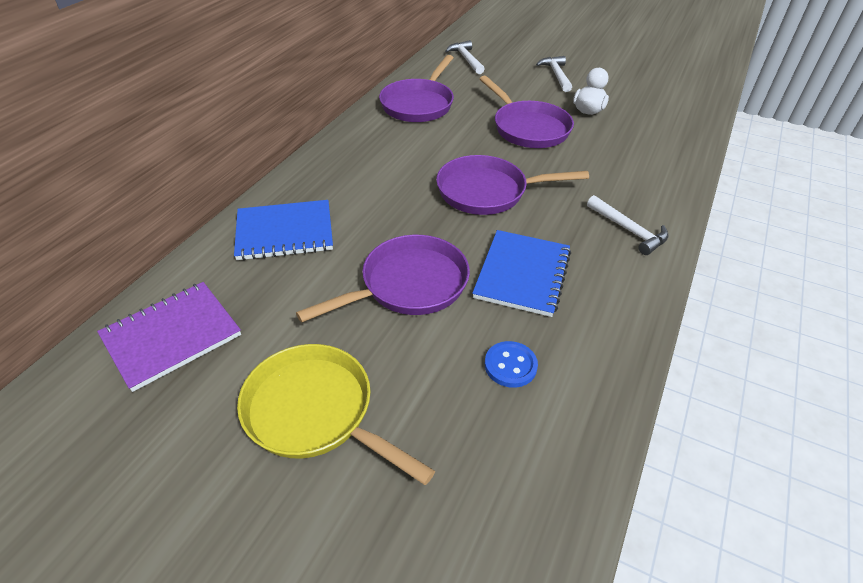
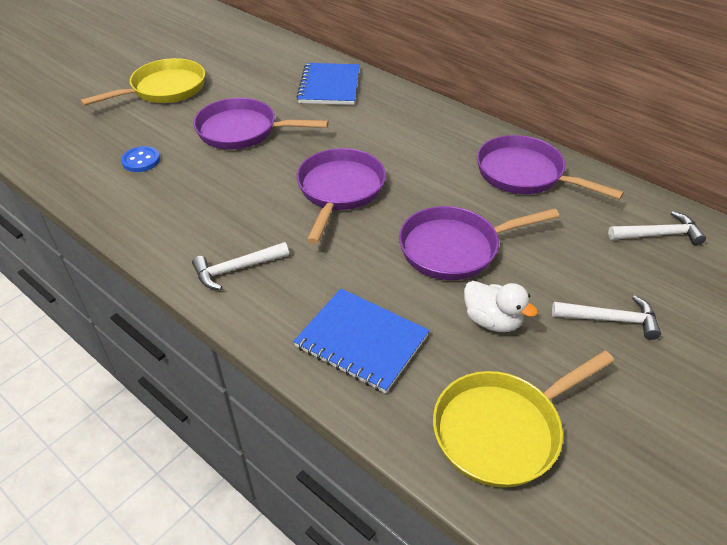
camera: 105 degrees right, 0 degrees up
purple notebook [97,282,241,392] -> none
purple pan [296,235,470,323] -> purple pan turned 120 degrees clockwise [193,98,329,150]
blue notebook [472,230,571,317] -> blue notebook moved to [293,288,430,393]
none -> yellow pan [433,350,614,488]

